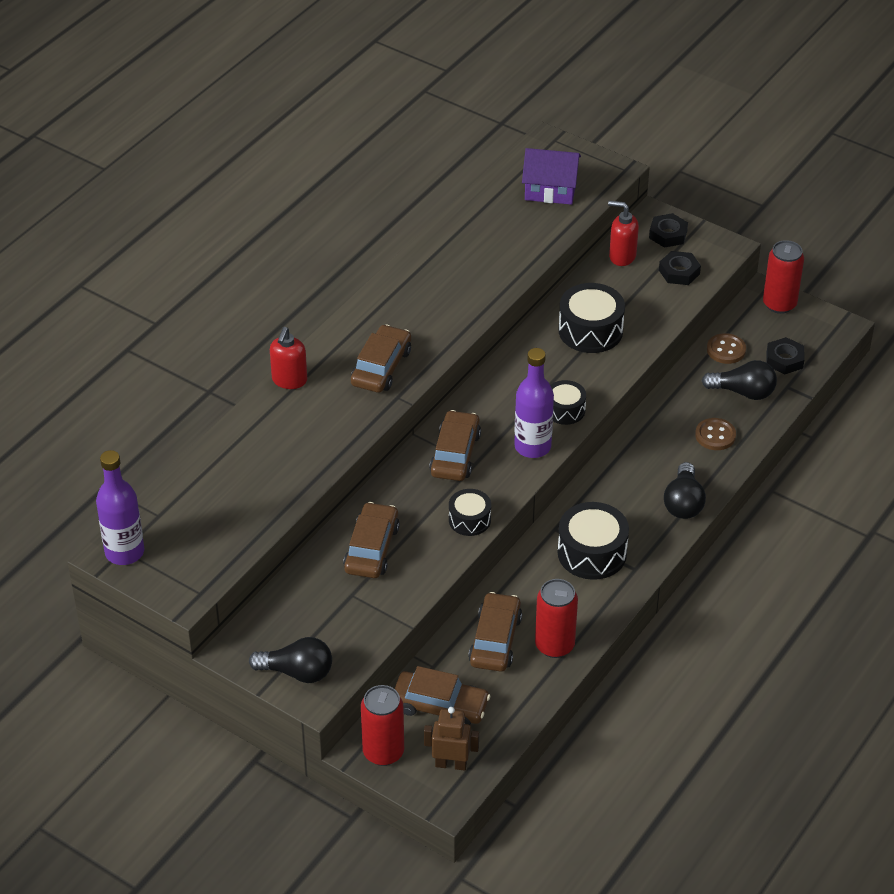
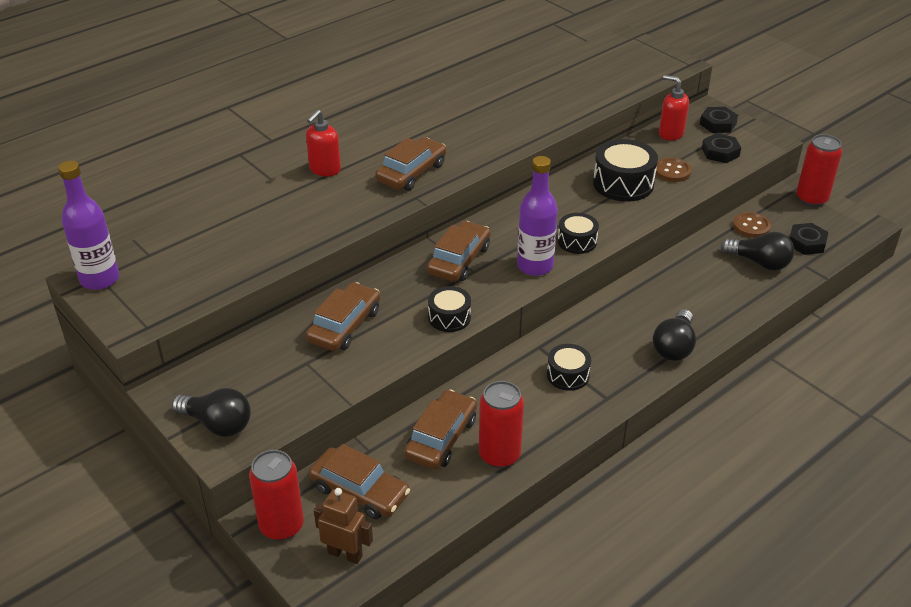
camera: 15 degrees right, 5 degrees down
purple house [522,148,581,205] -> none
black drum [557,502,629,580] -> black drum [547,344,591,391], size x0.60
brown button [695,418,736,450] -> brown button moved to [656,158,692,182]

